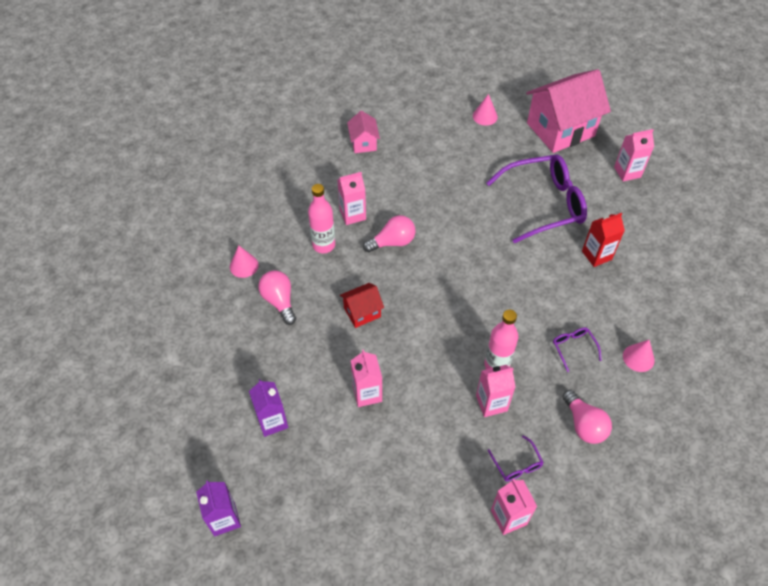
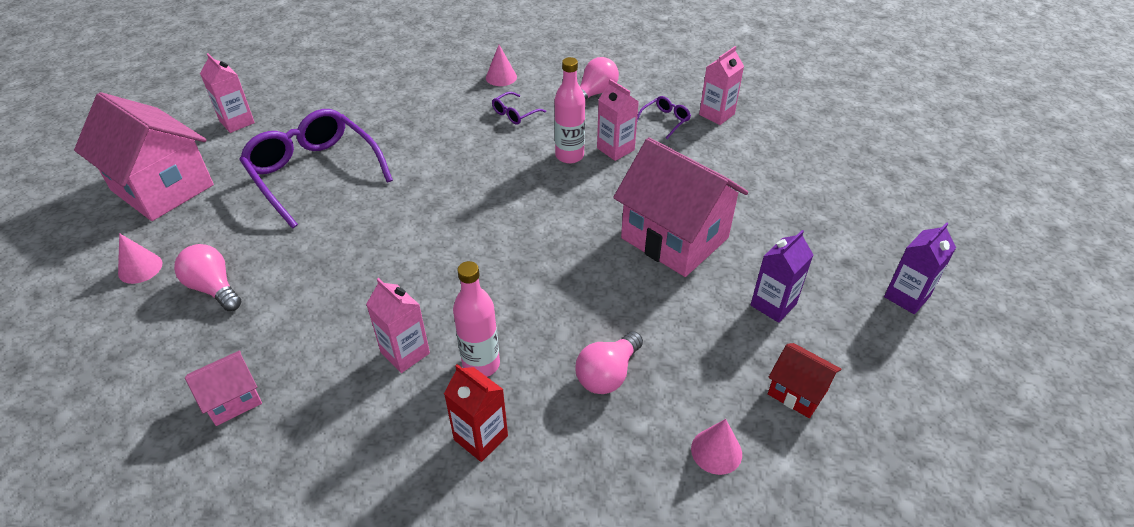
camera: 115 degrees left, 10 degrees down
pink cone [230,245,259,278] -> pink cone moved to [691,419,742,475]
red house [340,283,384,328] -> red house moved to [768,343,842,418]
pink carton [351,350,382,407] -> pink house [613,137,748,277]
pink light bulb [363,215,415,253] -> pink light bulb moved to [174,244,241,311]
red carton [582,213,625,267] -> red carton moved to [444,364,508,462]

